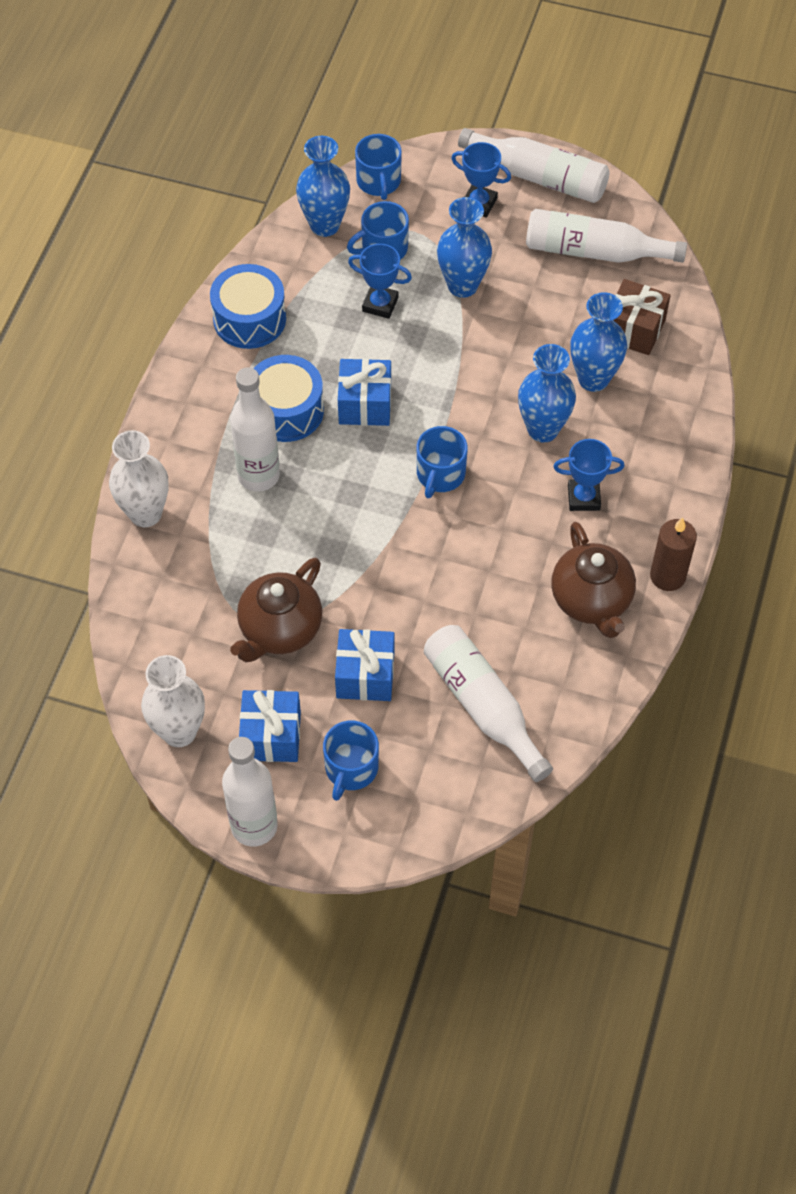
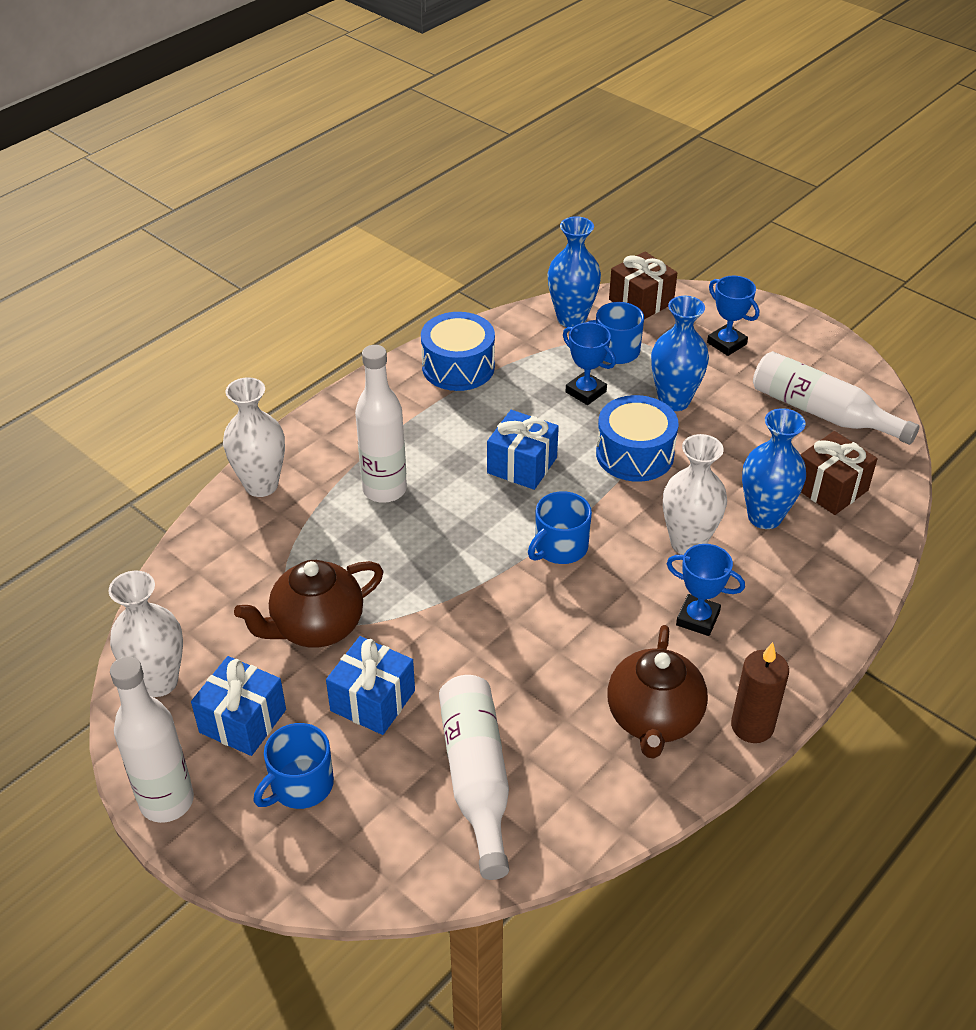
camera: 25 degrees right, 15 degrees down
blue drum [253,355,324,442] -> blue drum moved to [596,395,679,482]
blue mug [355,134,402,200] -> brown gift [609,251,677,319]
white bottle [458,128,610,203] -> none
blue vase [518,344,576,443] -> white vase [663,434,727,555]

